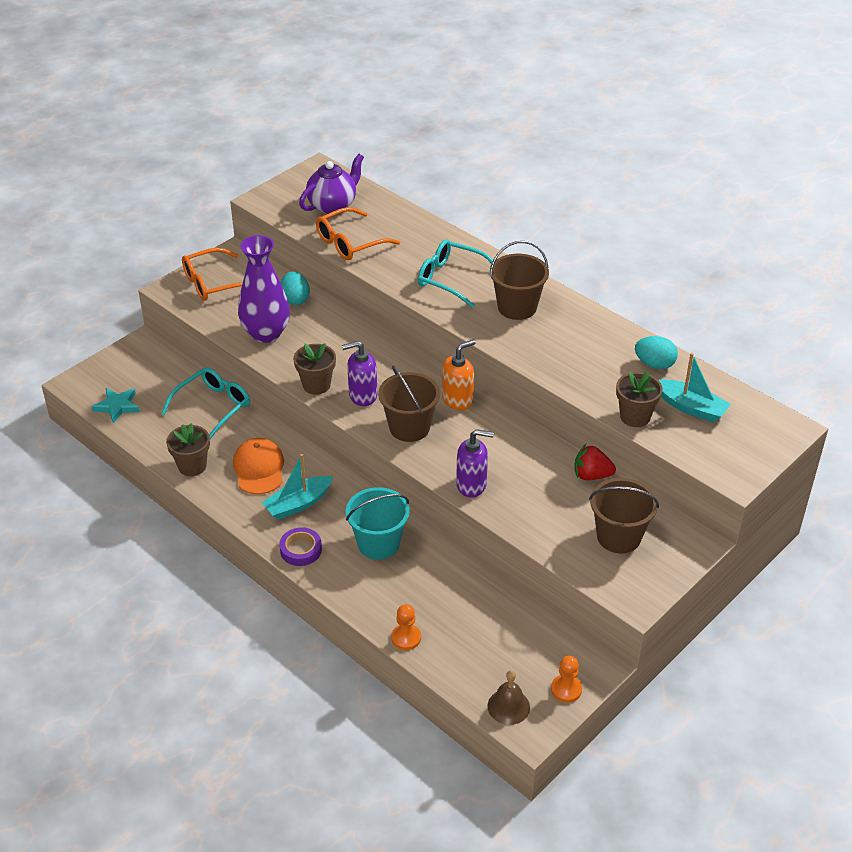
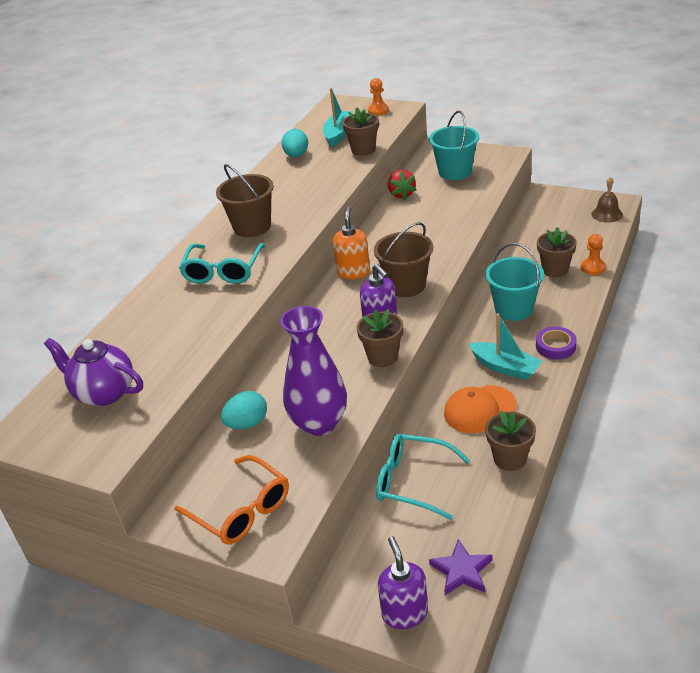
camera: 105 degrees left, 5 degrees down
turquoise star [91,388,140,423] -> purple star [429,539,492,595]
orange glasses [316,207,400,260] -> none
orange soap dispenser [442,340,475,410] -> orange soap dispenser turned 60 degrees clockwise [333,206,370,279]
purple soap dispenser [456,429,494,497] -> purple soap dispenser moved to [378,536,428,629]
orange pawn [551,656,582,703] -> orange pawn moved to [368,78,389,116]
brown bucket [589,478,659,554] -> turquoise bucket [429,111,479,180]
none -> brown flower pot [537,227,577,277]

